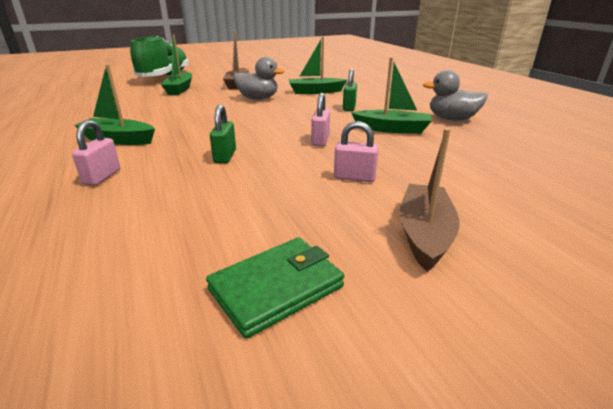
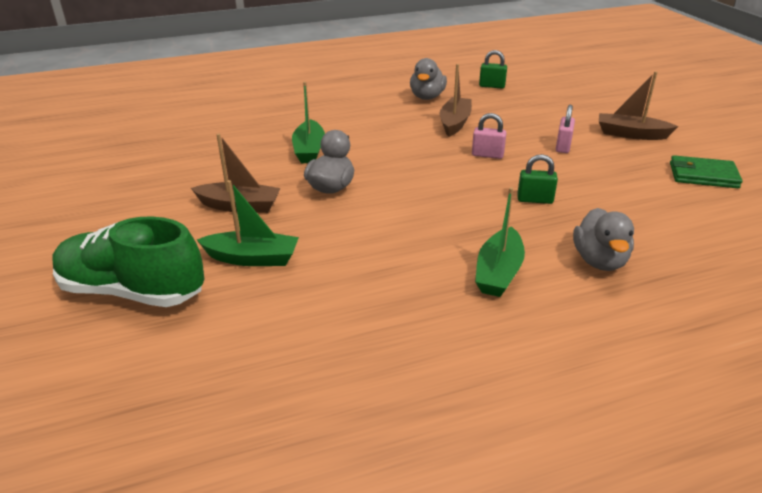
camera: 85 degrees left, 5 degrees up
pink padlock [72,120,120,186] -> grey duck [573,208,634,271]
green wallet [206,237,344,339] -> green wallet turned 45 degrees counterclockwise [670,155,743,188]
green padlock [343,68,357,111] -> green padlock moved to [479,50,507,89]
green boat [351,57,432,134] -> brown boat [440,64,472,137]

